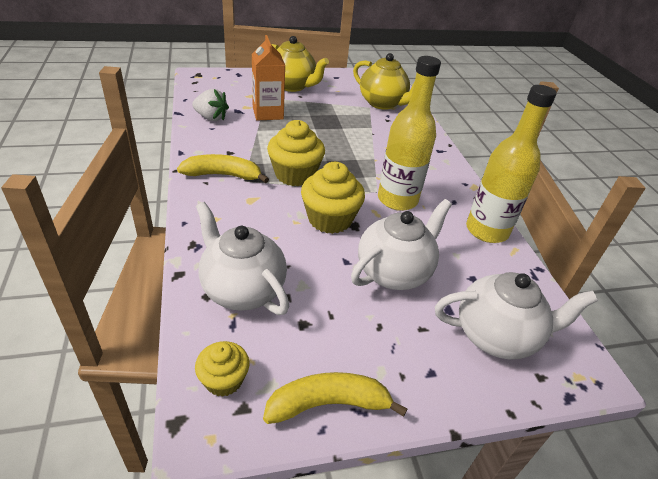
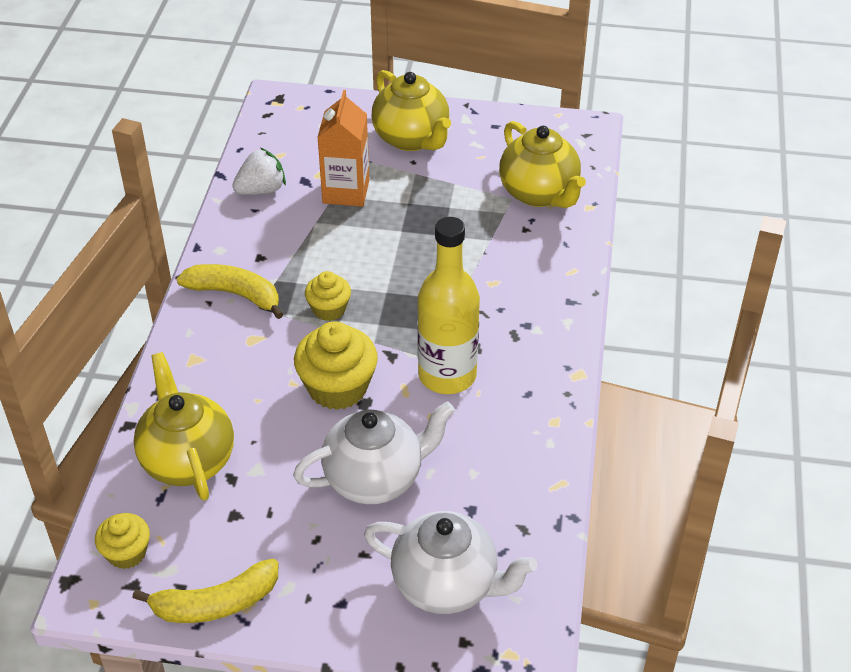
camera: 25 degrees right, 5 degrees up
white strawberry [192,89,229,121] -> white strawberry turned 75 degrees counterclockwise [232,147,286,195]
white teapot [196,202,289,315] -> yellow teapot [134,352,234,500]
yellow banana [263,372,408,424] -> yellow banana turned 150 degrees clockwise [132,559,278,623]
yellow cupcake [267,120,325,186] -> yellow cupcake [305,271,351,321], size x0.59
yellow bottle [466,85,556,243] -> none

